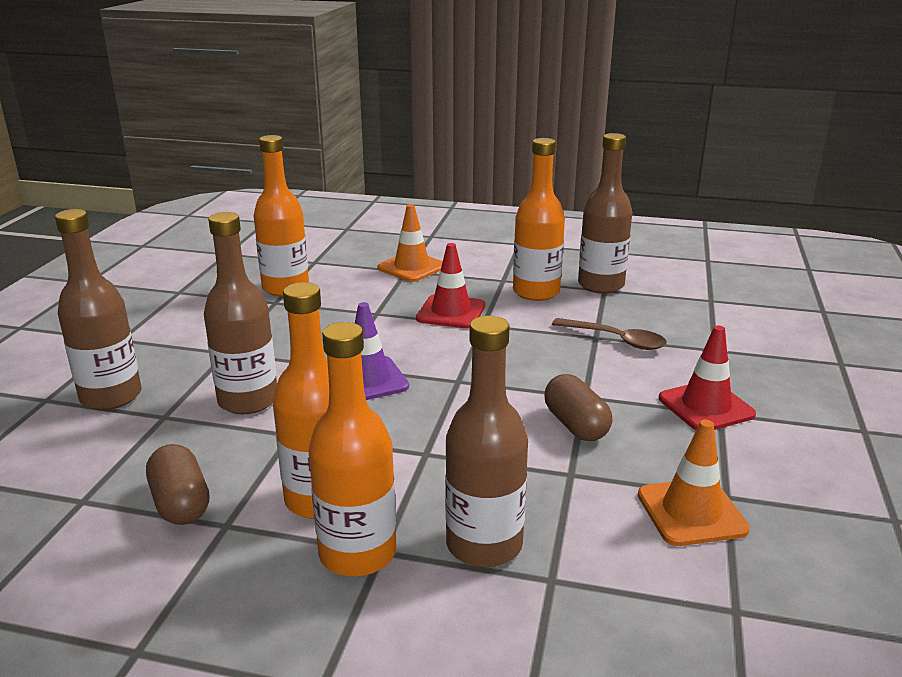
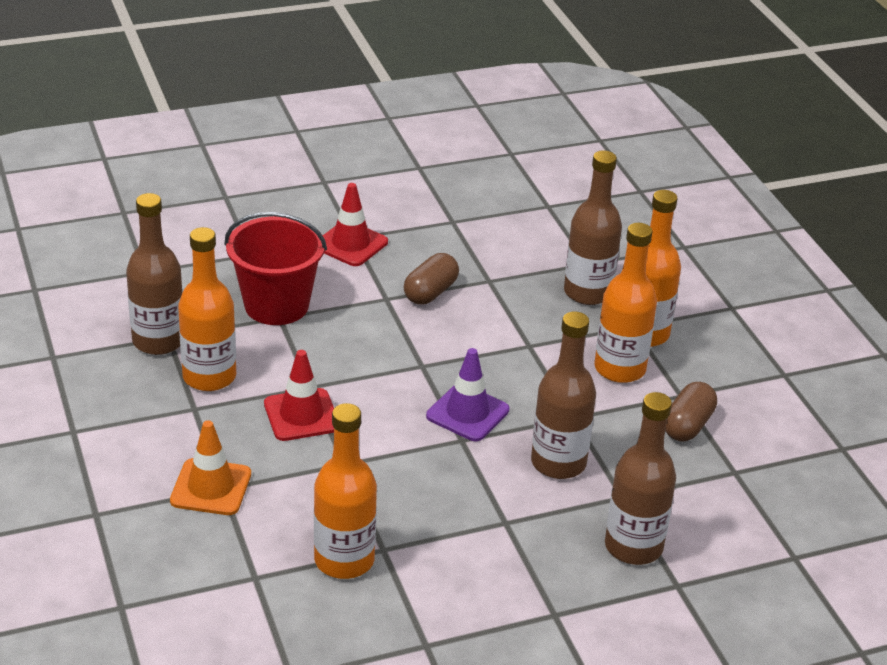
camera: 125 degrees left, 10 degrees up
brown spoon [552,318,667,350] -> red bucket [224,212,327,325]
orange traffic cone [638,420,750,546] -> none

